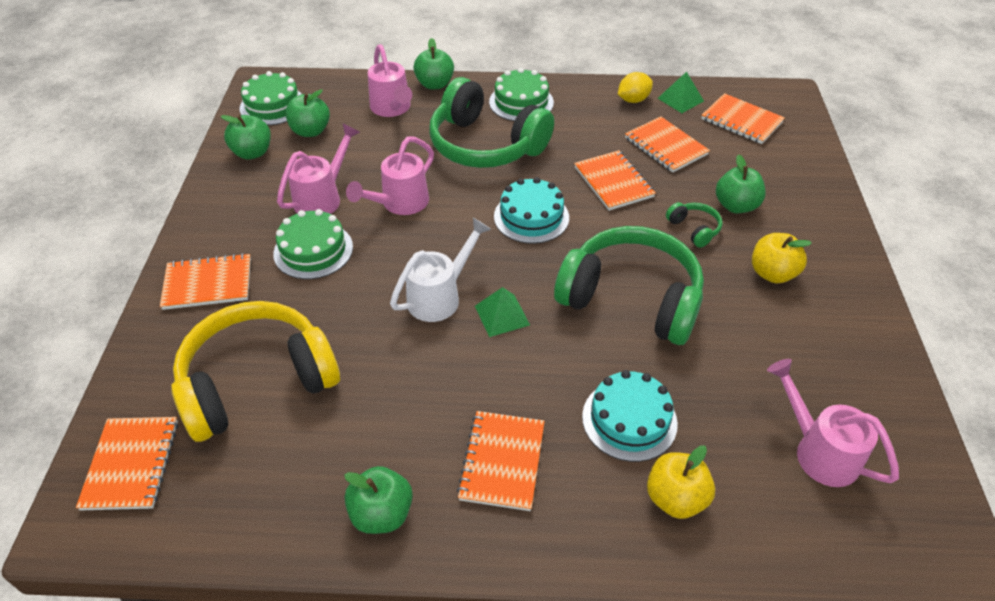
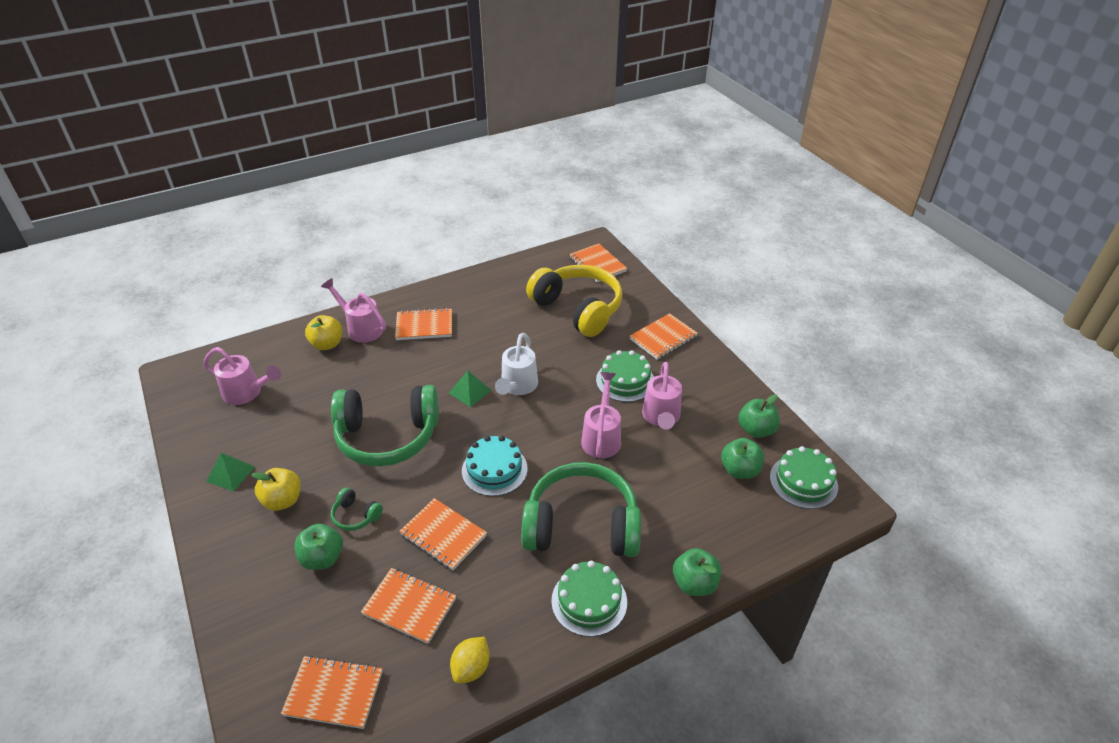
camera: 150 degrees right, 5 degrees down
yellow headphones [171,301,340,442] -> yellow headphones turned 75 degrees counterclockwise [526,265,622,337]
green apple [344,466,413,534] -> none
pink watering can [368,44,412,117] -> pink watering can moved to [321,278,386,343]
orange notebook [457,411,545,511] -> orange notebook turned 75 degrees counterclockwise [395,308,452,340]
turquoise cake [582,370,678,462] -> none
green pyramid [657,72,704,113] -> green pyramid moved to [206,453,255,491]

